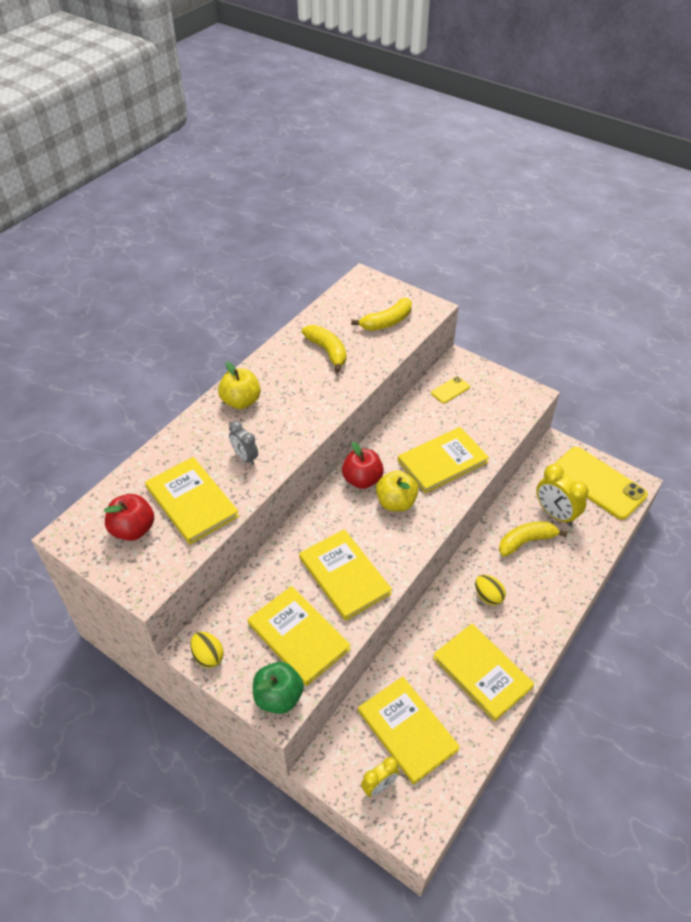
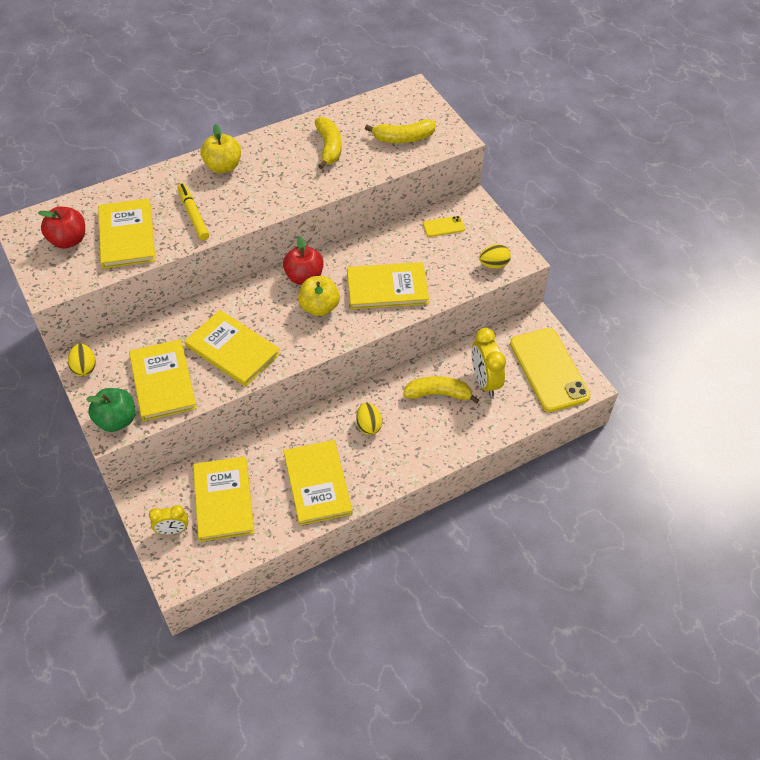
camera: 25 degrees right, 5 degrees up
grey clock [229,421,258,465] -> yellow marker [177,183,209,240]
yellow book [299,529,392,621] -> yellow book turned 45 degrees counterclockwise [185,310,280,387]
none -> yellow egg [479,244,511,269]

